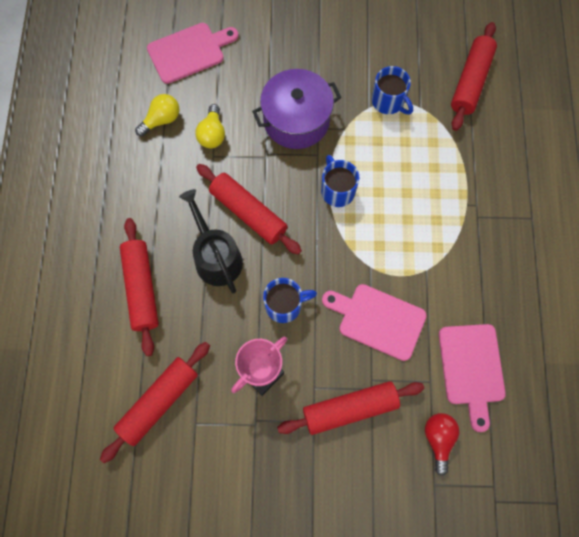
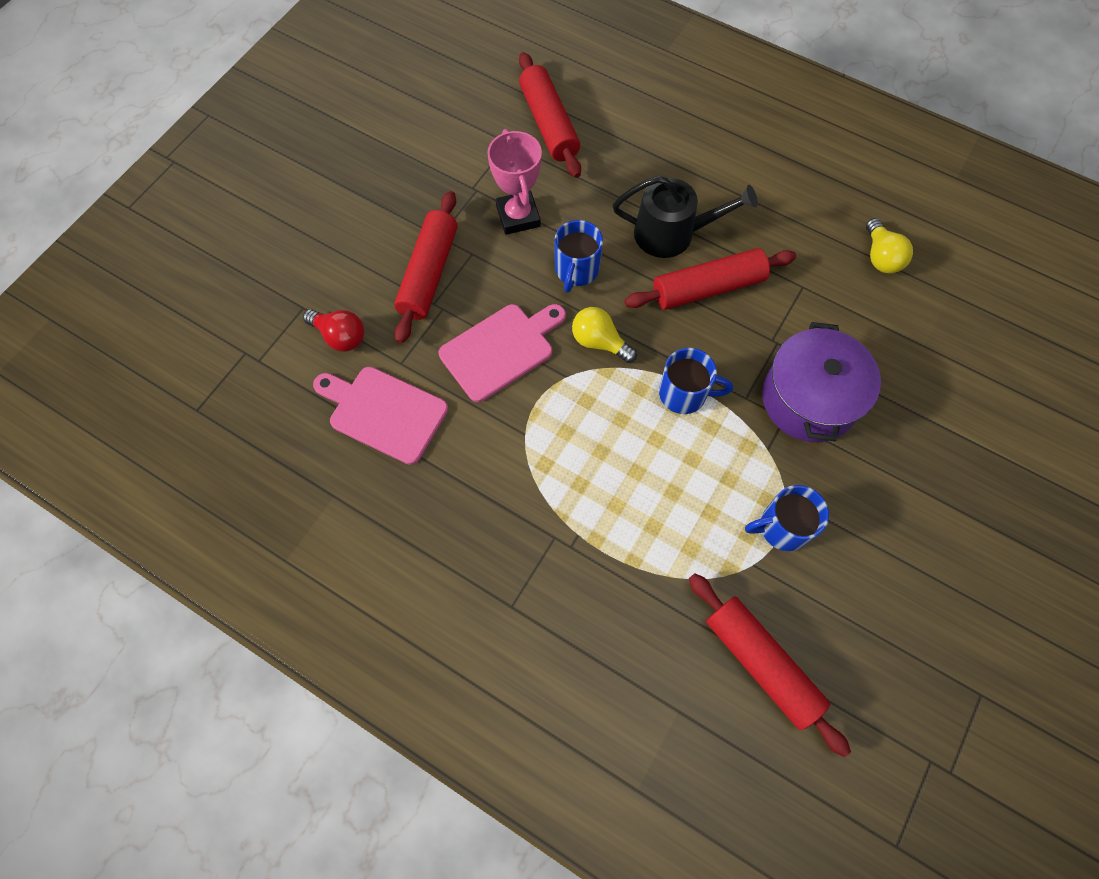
camera: 120 degrees right, 5 degrees down
red rolling pin [120,218,159,356] -> none
pink cutting board [147,23,239,84] -> none
yellow light bulb [195,104,225,148] -> yellow light bulb moved to [572,307,637,363]

